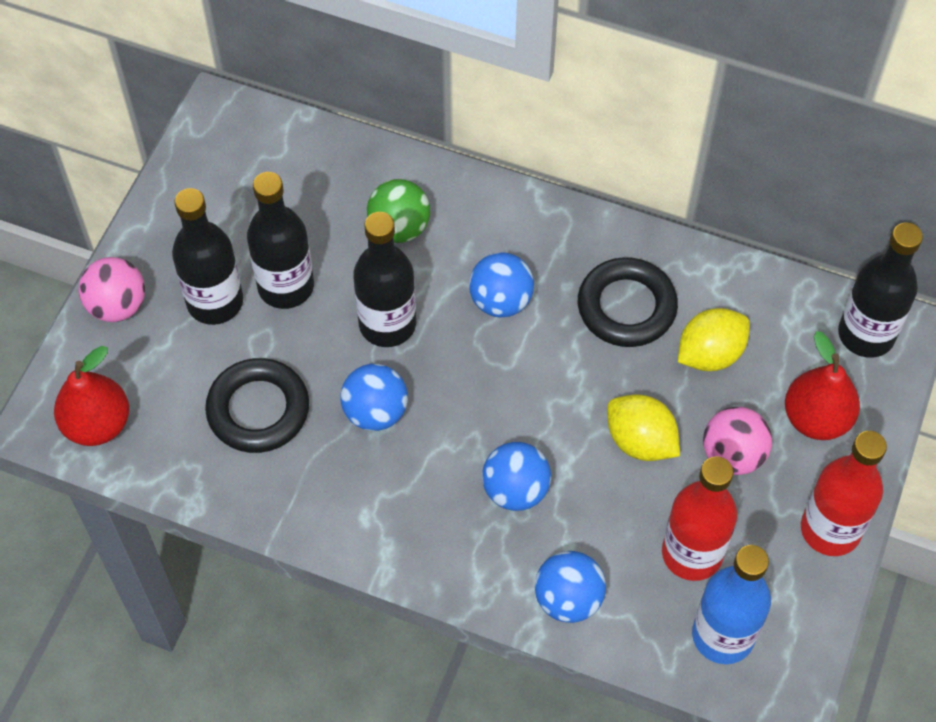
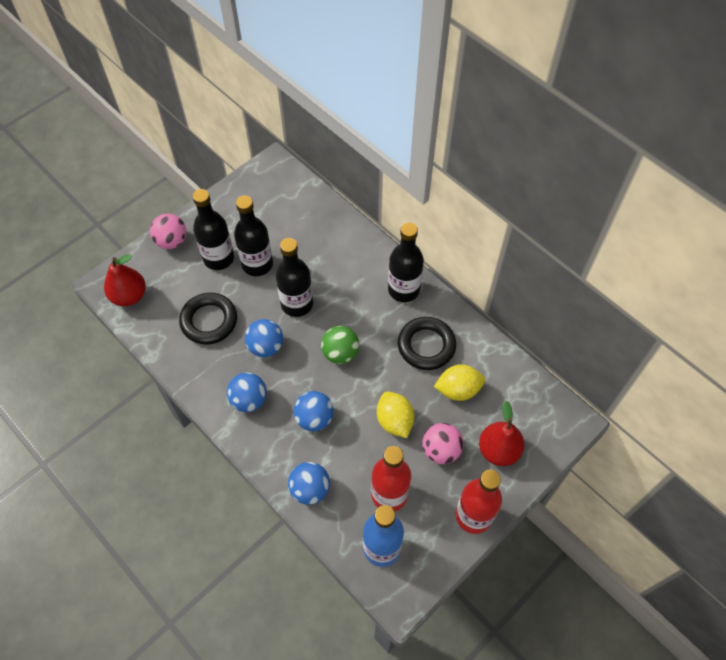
camera: 25 degrees right, 0 degrees up
green ball [367,179,430,243] -> green ball moved to [321,326,360,364]
blue ball [469,252,534,317] -> blue ball moved to [227,372,267,412]
black bottle [838,222,923,358] -> black bottle moved to [388,223,424,302]

